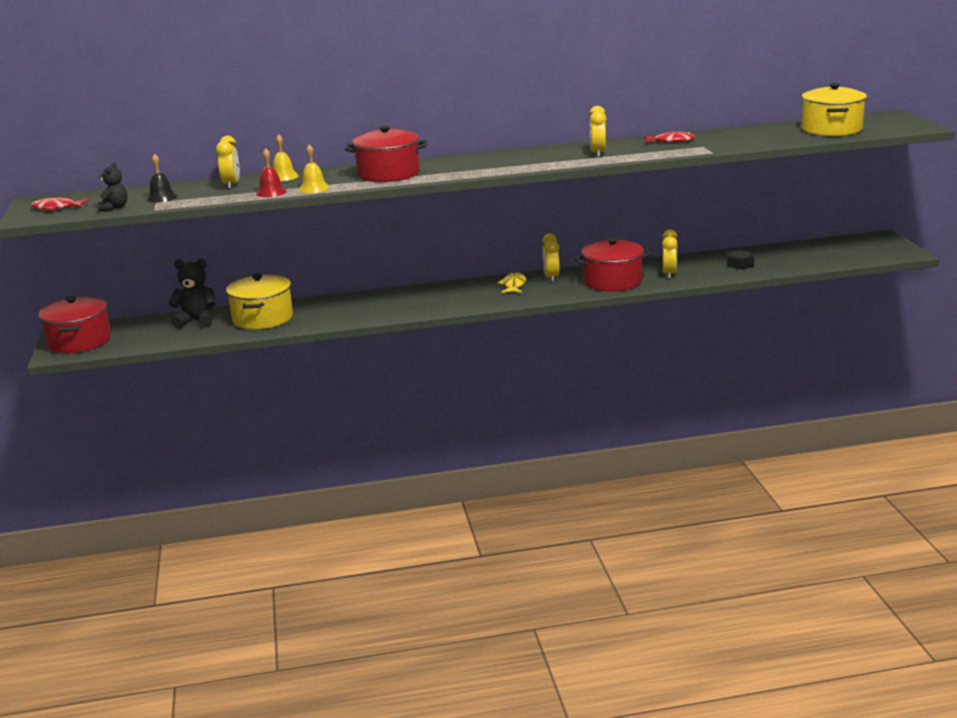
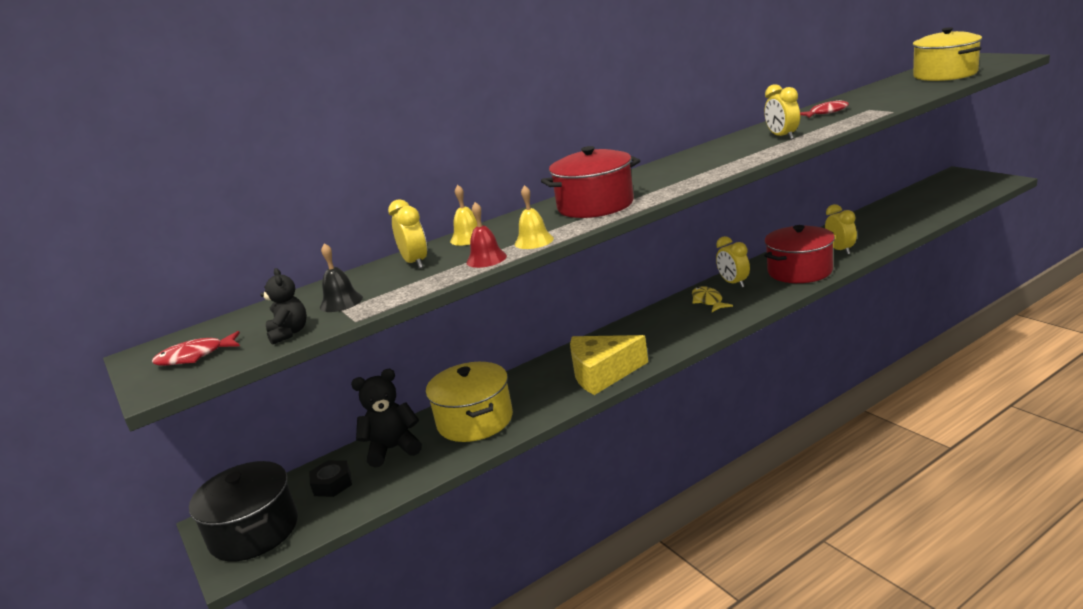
camera: 20 degrees left, 0 degrees up
red pot [38,296,111,353] -> black pot [189,461,298,562]
black nut [727,249,754,269] -> black nut moved to [309,460,352,497]
none -> yellow cheese [570,335,648,395]

